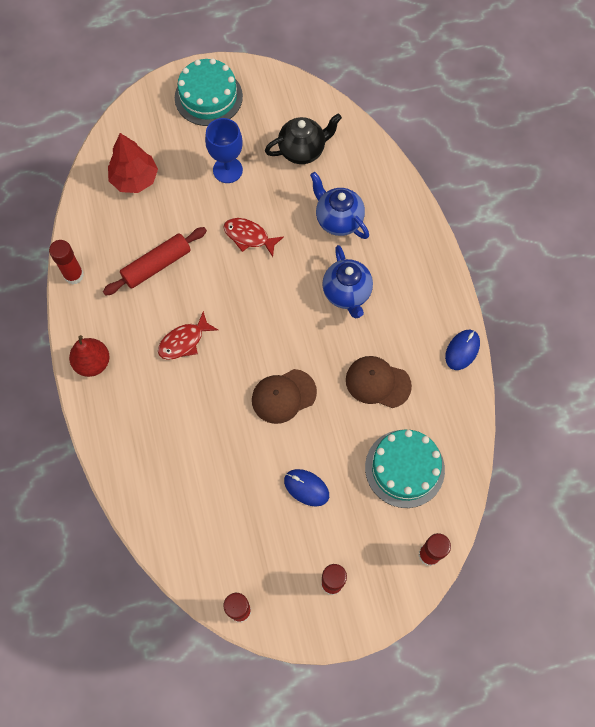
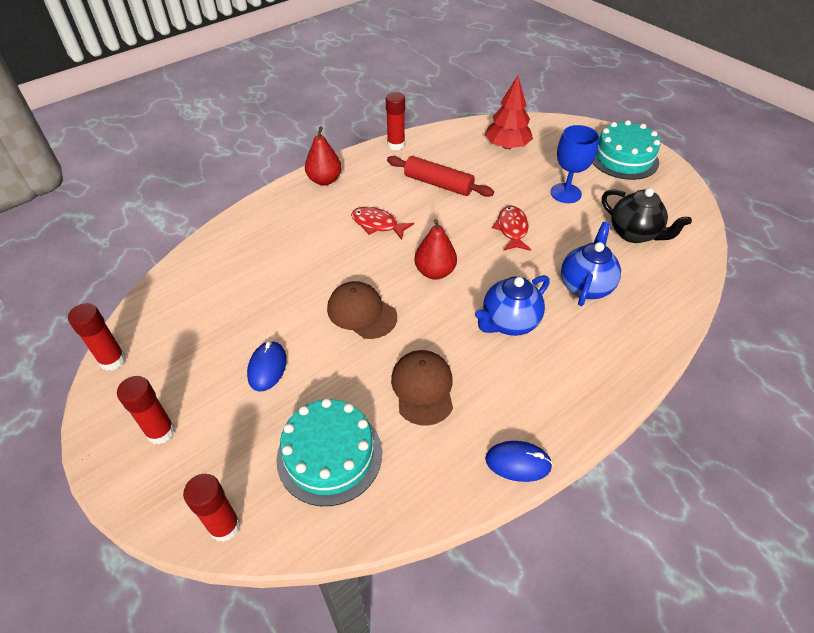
camera: 65 degrees right, 20 degrees down
none -> red pear [414,219,457,280]

